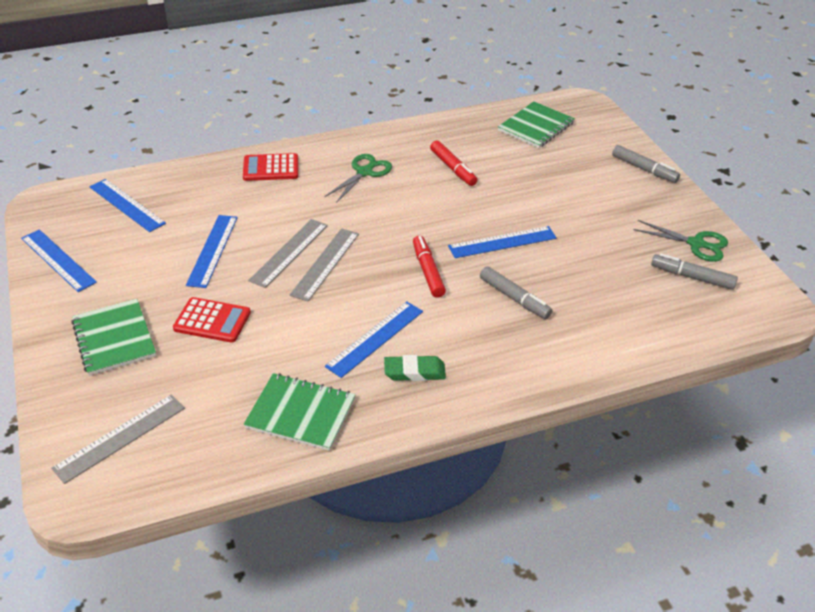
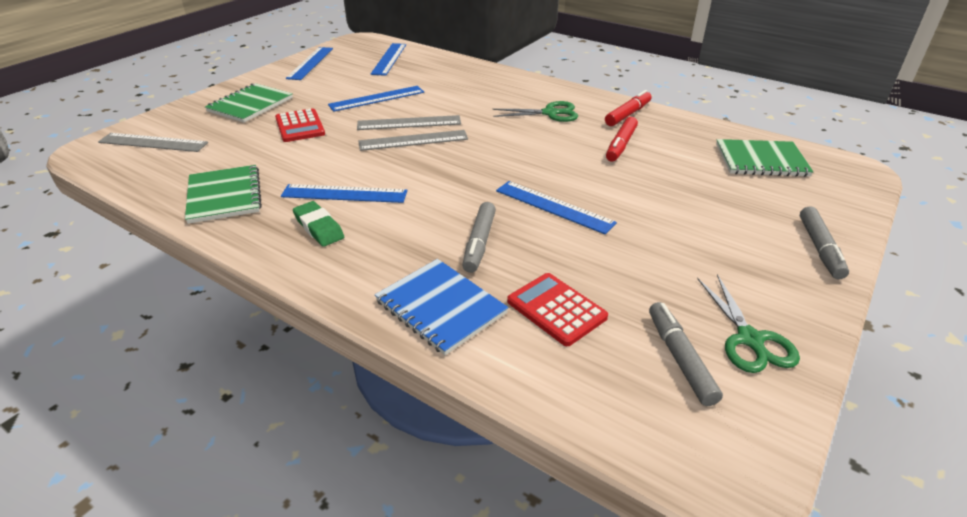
camera: 55 degrees right, 5 degrees down
red calculator [243,153,298,181] -> red calculator moved to [507,273,608,346]
red marker [413,236,446,298] -> red marker moved to [605,90,652,126]
none -> blue notebook [375,259,508,355]

